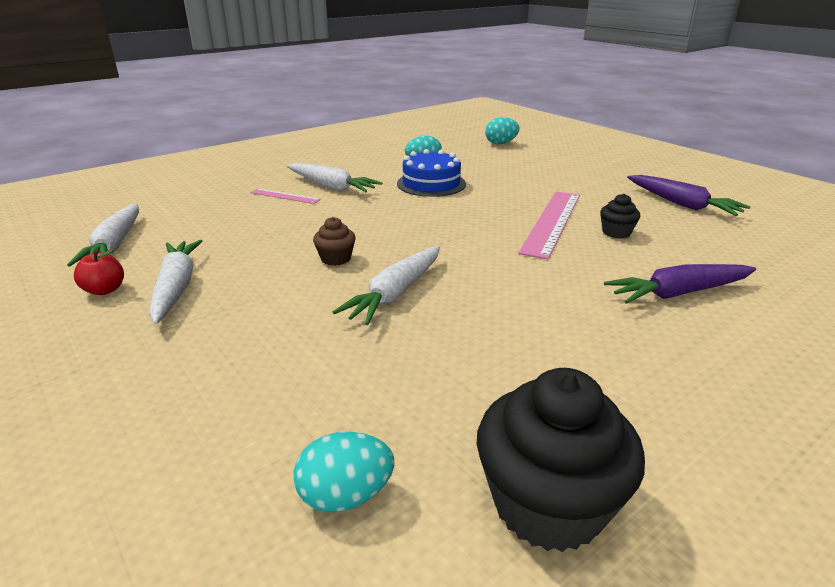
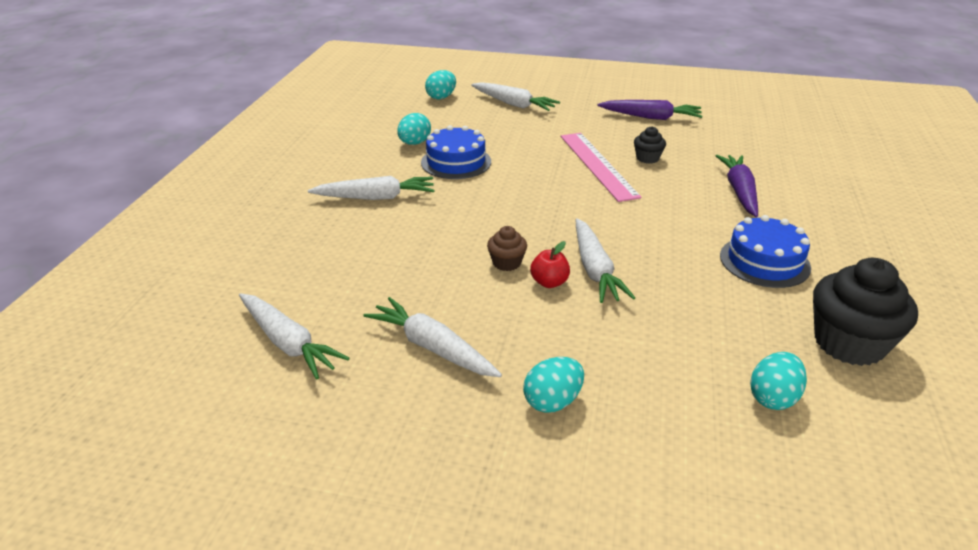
camera: 40 degrees left, 5 degrees up
red apple [74,249,124,295] -> red apple moved to [530,241,570,288]
pink ruler [251,188,321,204] -> none
purple carrot [604,264,756,304] -> purple carrot turned 150 degrees clockwise [715,155,758,217]
none -> white carrot [471,82,560,111]
none -> turquoise egg [523,357,584,413]
none -> blue cake [720,215,811,288]

